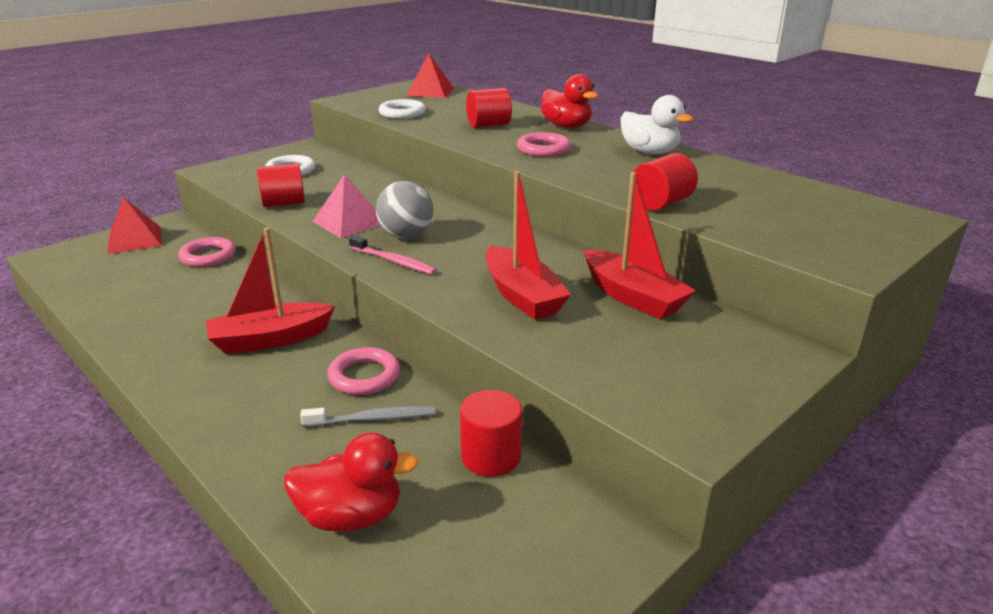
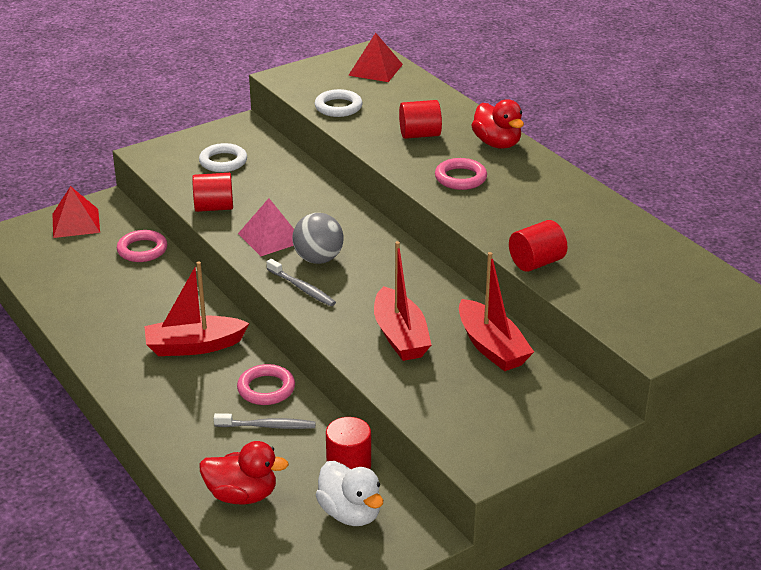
camera: 10 degrees right, 5 degrees up
pink toothbrush [349,235,437,274] -> grey toothbrush [267,259,336,306]
white duck [620,95,693,154] -> white duck moved to [316,461,383,526]

